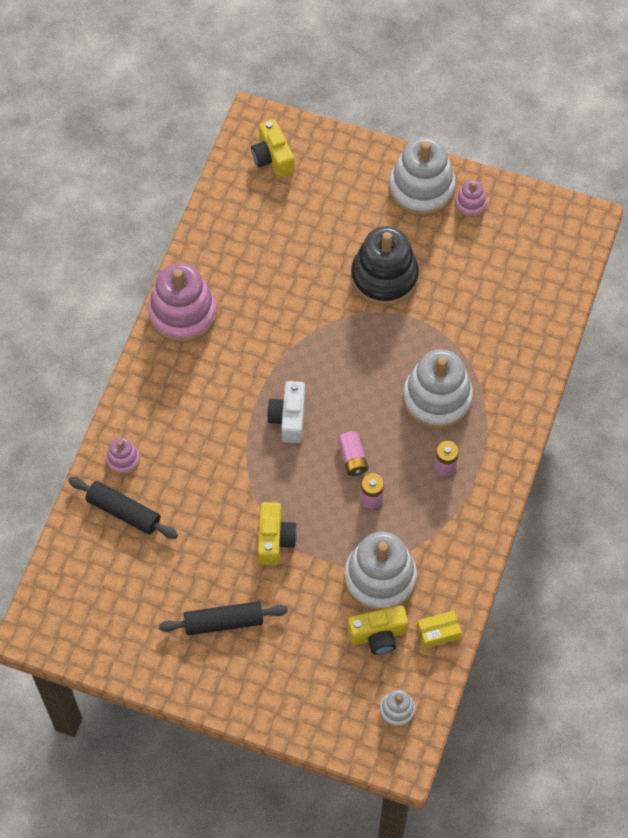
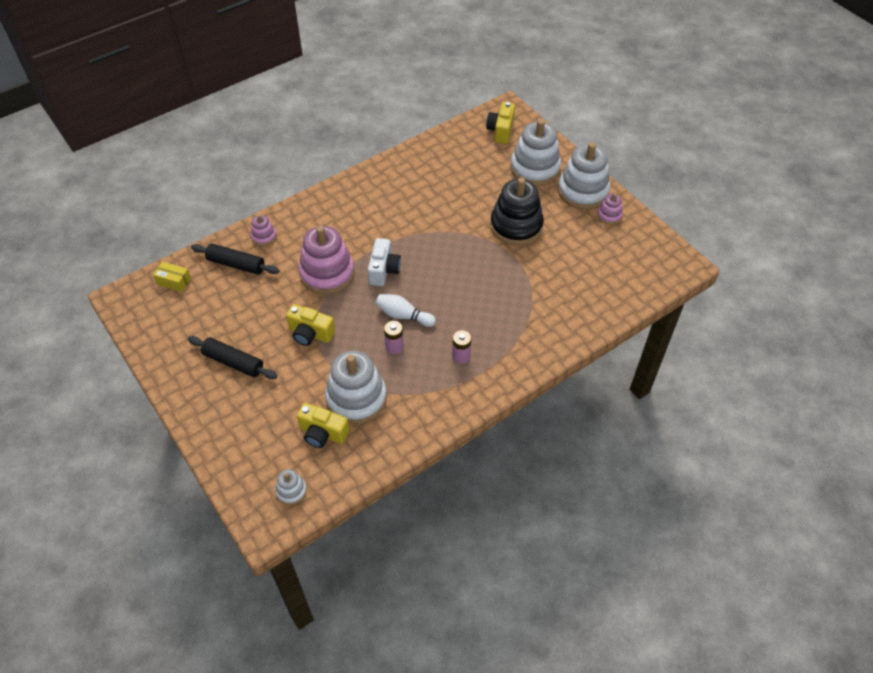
camera: 35 degrees right, 10 degrees down
black rolling pin [68,477,178,539] -> black rolling pin turned 45 degrees counterclockwise [191,243,279,275]
pink stacking toy [148,263,217,343] -> pink stacking toy moved to [299,226,355,294]
yellow camera [258,502,297,566] -> yellow camera turned 75 degrees clockwise [286,304,335,346]
white camera [267,381,305,443] -> white camera turned 150 degrees clockwise [368,238,401,286]
pink battery [337,431,368,476] -> white bowling pin [376,294,436,327]
white stacking toy [403,349,473,429] -> white stacking toy moved to [510,119,561,186]
yellow box [417,611,462,649] -> yellow box moved to [153,262,191,292]

